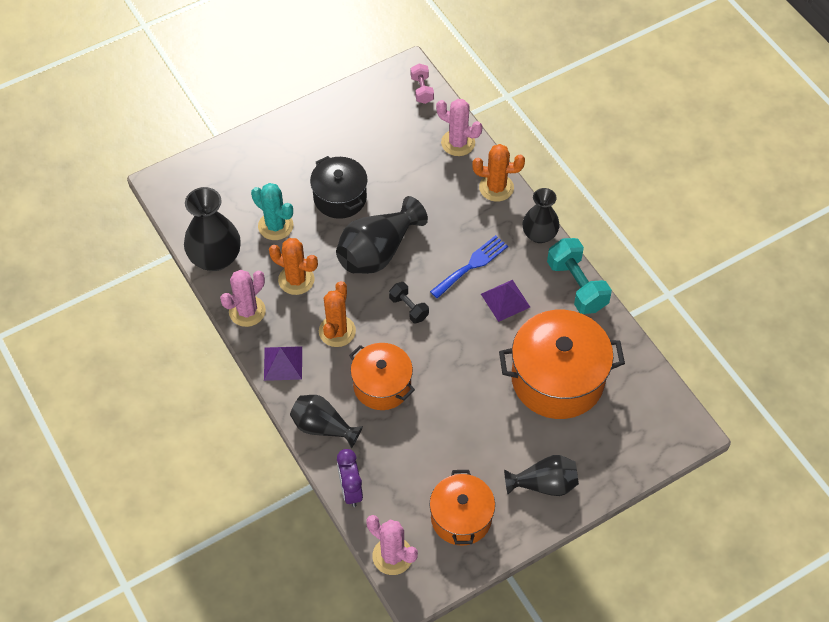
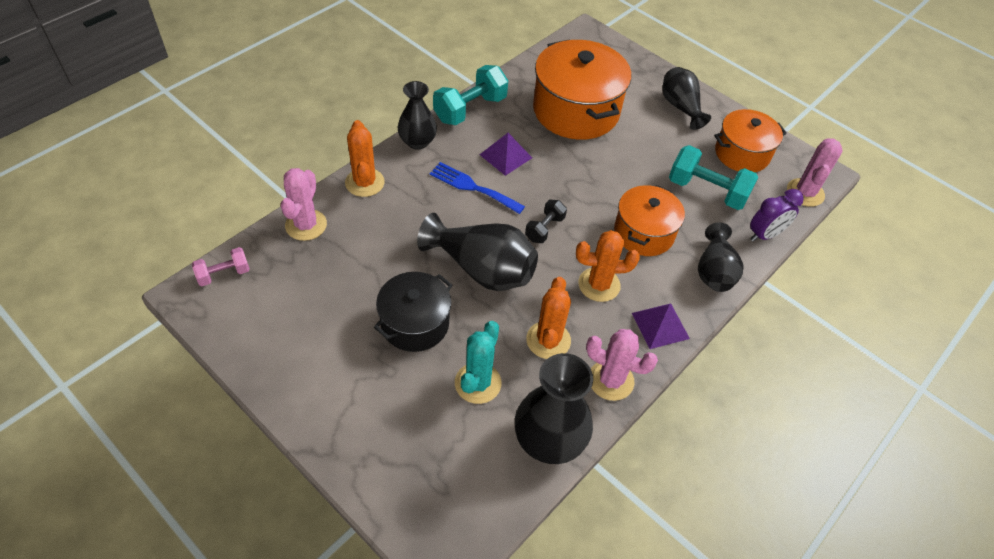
camera: 110 degrees left, 5 degrees down
none -> turquoise dumbbell [669,145,758,210]

